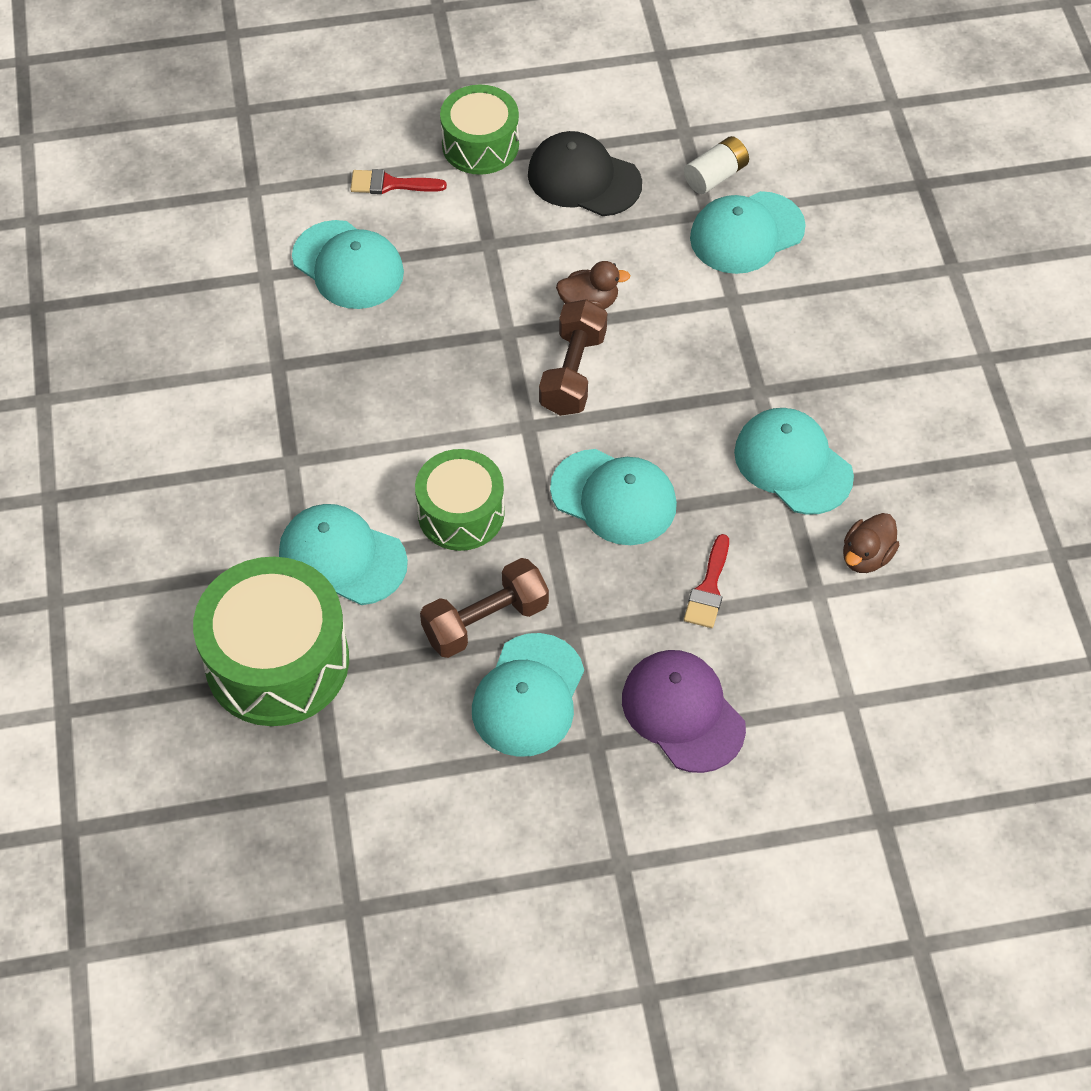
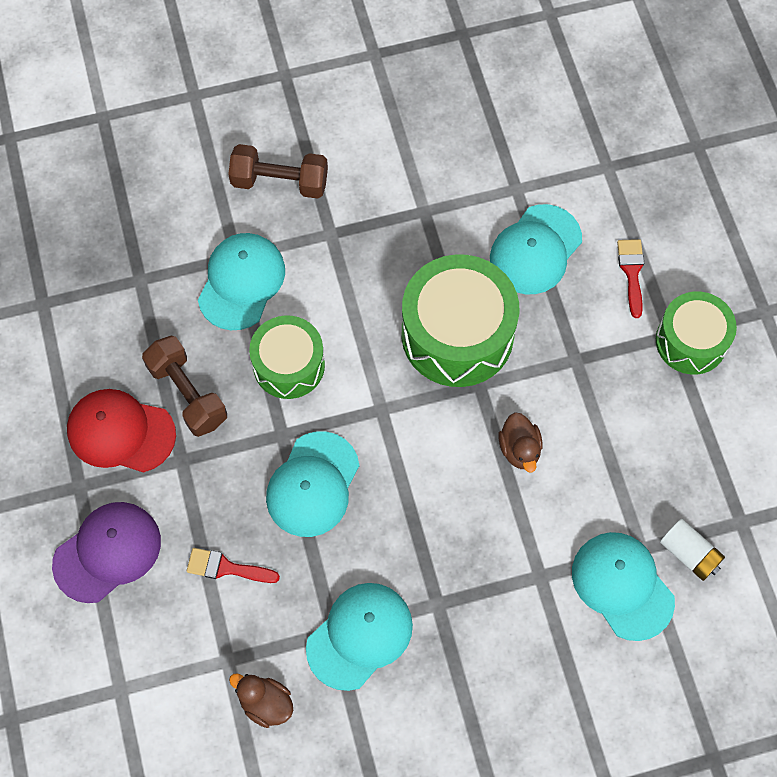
camera: 85 degrees right, 10 degrees up
green drum [193,557,349,726] -> green drum moved to [401,254,519,387]
turquoise cap [472,633,584,757] -> red cap [67,389,176,473]
black cap [528,131,642,216] -> none
brown dumbbell [539,299,607,416] -> brown dumbbell moved to [228,144,328,199]

